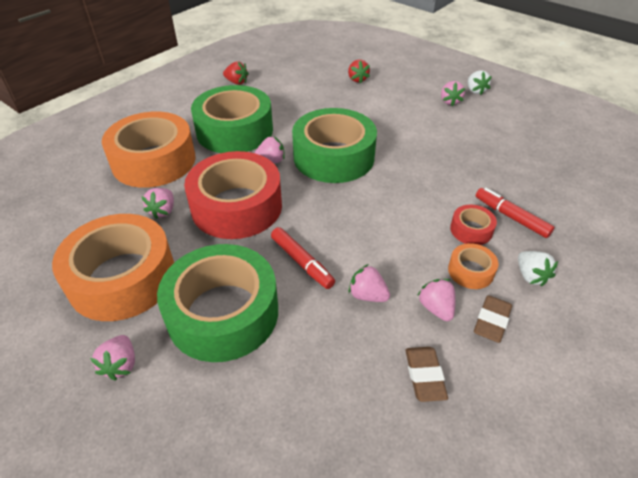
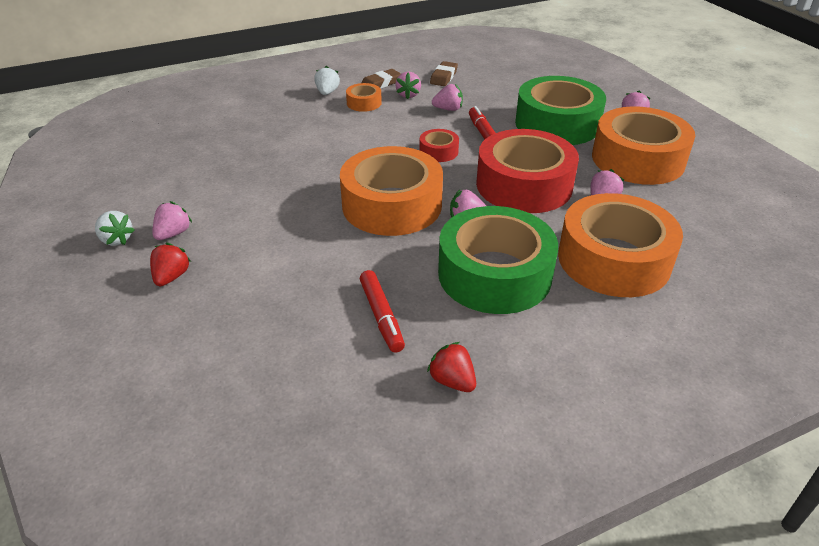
camera: 155 degrees left, 5 degrees down
green tape [292,108,377,183] -> orange tape [340,146,443,236]
red strawberry [348,60,370,83] -> red strawberry moved to [150,243,191,286]
pink strawberry [349,264,390,302] -> pink strawberry turned 60 degrees counterclockwise [432,84,463,111]
red tape [450,205,497,245] -> red tape moved to [419,129,459,162]
white strawberry [468,70,492,95] -> white strawberry turned 120 degrees clockwise [95,211,135,246]
red marker [476,188,554,238] -> red marker moved to [360,270,405,353]

